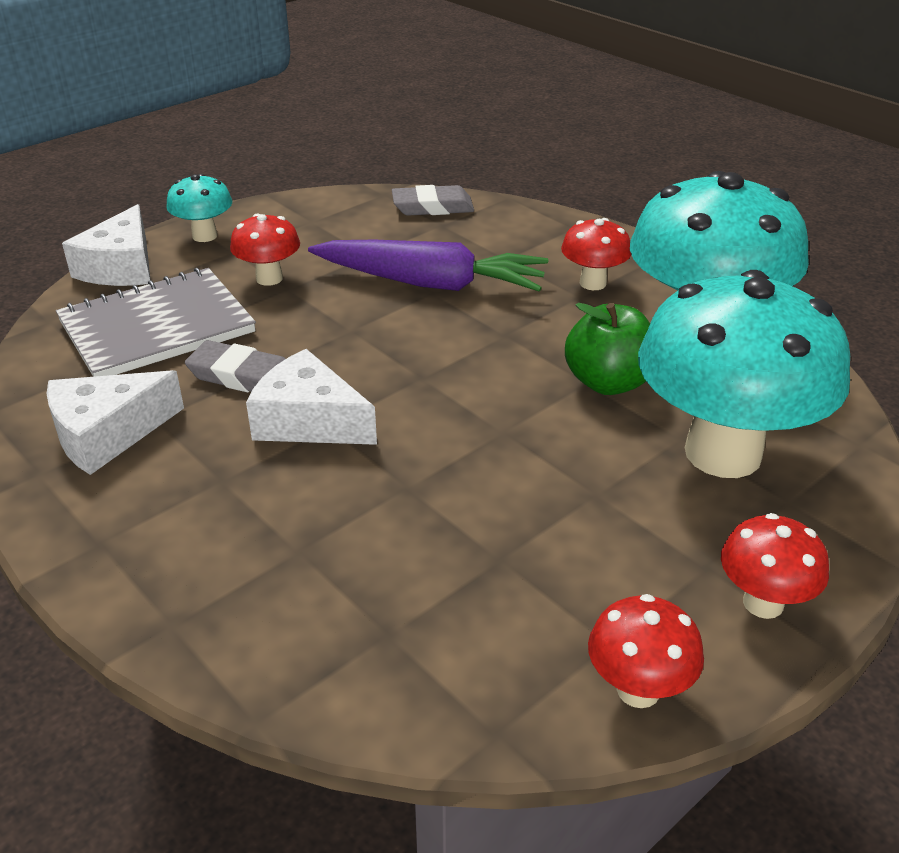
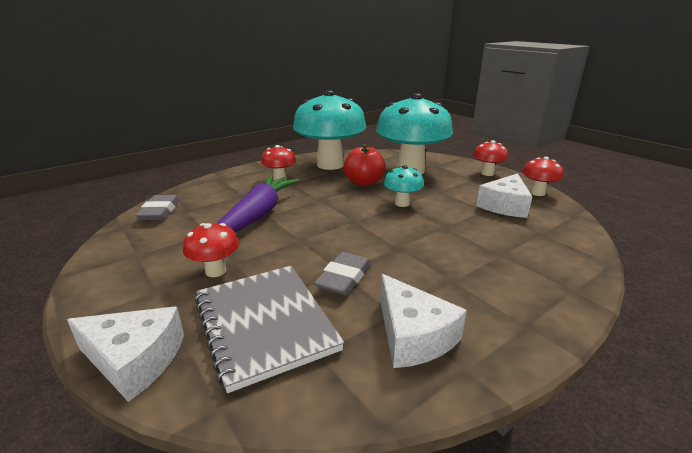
camera: 85 degrees left, 10 degrees down
turquoise mushroom [166,174,232,242] -> turquoise mushroom moved to [384,165,424,207]
white cheese [246,349,377,445] -> white cheese moved to [476,173,533,218]
green apple [565,303,650,395] -> red apple [344,144,385,186]

